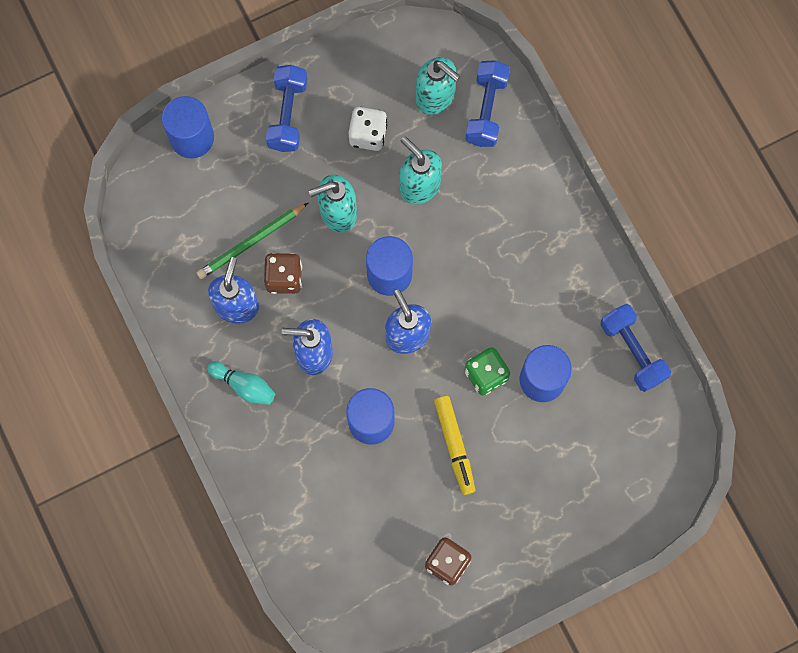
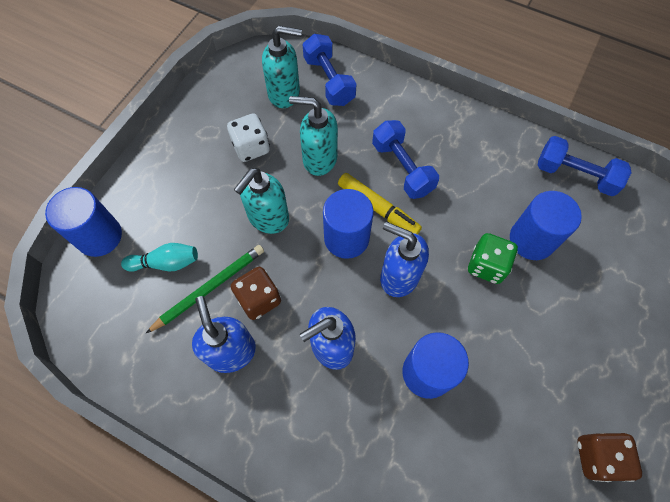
camera: 35 degrees left, 10 degrees down
green pencil [197,203,308,279] -> green pencil turned 150 degrees counterclockwise [146,245,264,333]
turquoise bowling pin [207,361,275,405] -> turquoise bowling pin moved to [121,243,198,272]
blue dumbbell [266,65,307,152] -> blue dumbbell moved to [372,120,439,199]
yellow marker [434,396,476,495] -> yellow marker moved to [338,173,422,234]

